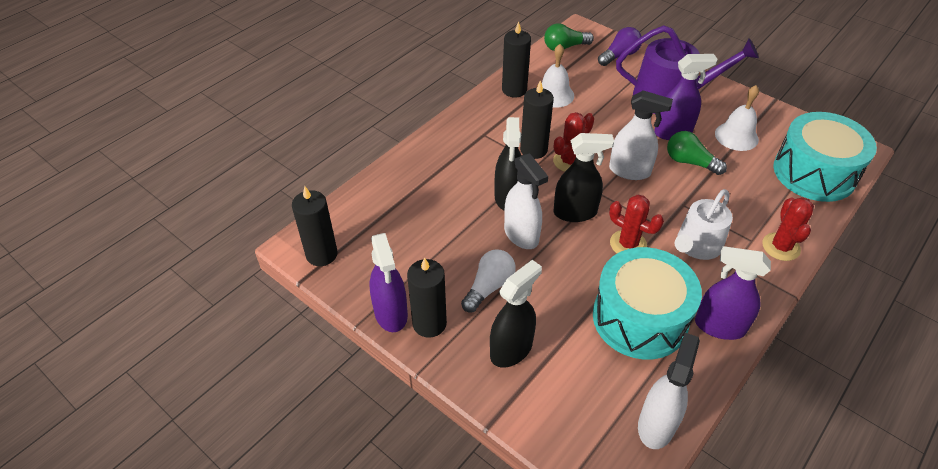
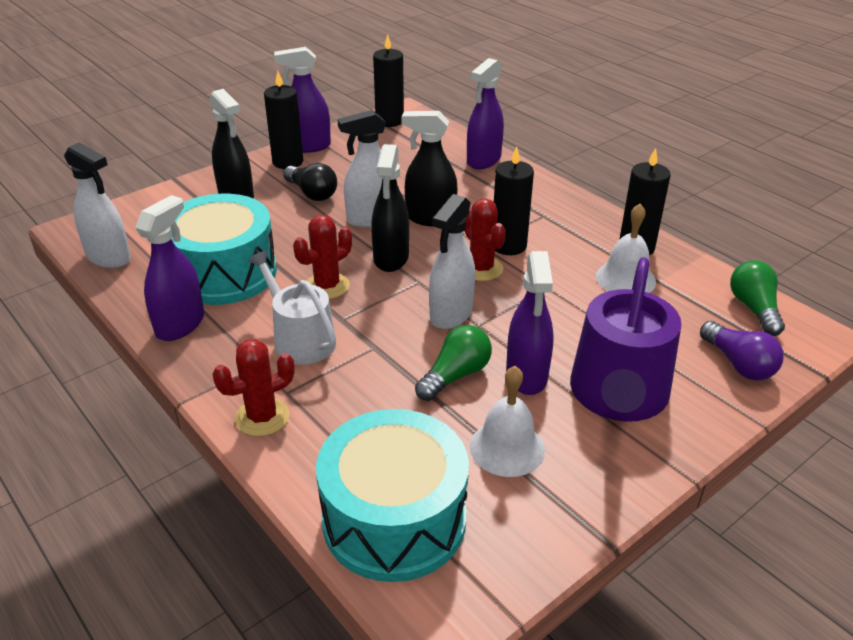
camera: 100 degrees right, 10 degrees down
white light bulb [461,249,516,312] -> black light bulb [283,163,337,201]
red cactus [762,197,814,261] -> red cactus turned 45 degrees counterclockwise [212,339,295,437]
none -> purple spray bottle [467,58,504,169]

